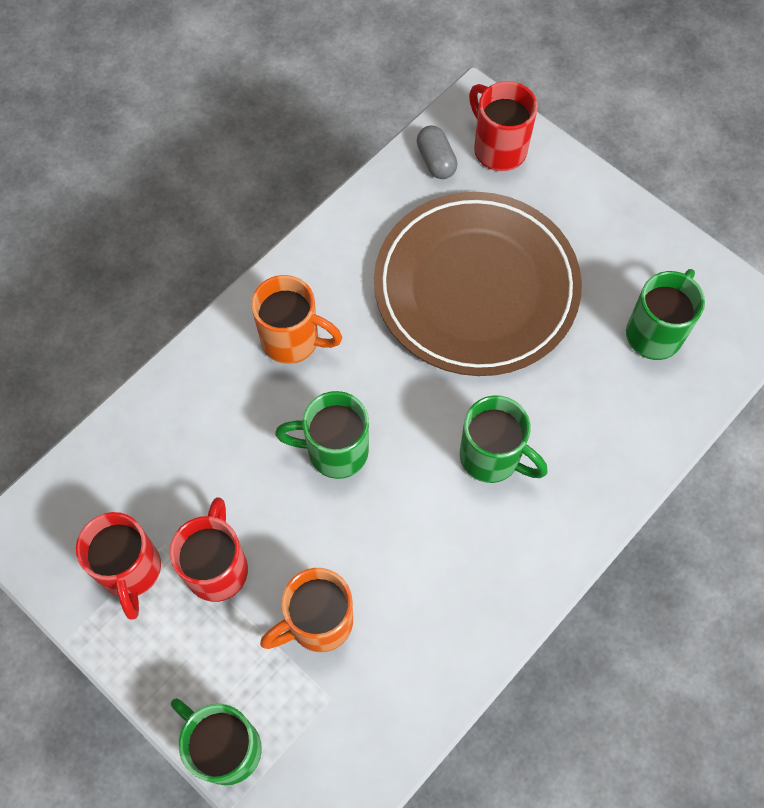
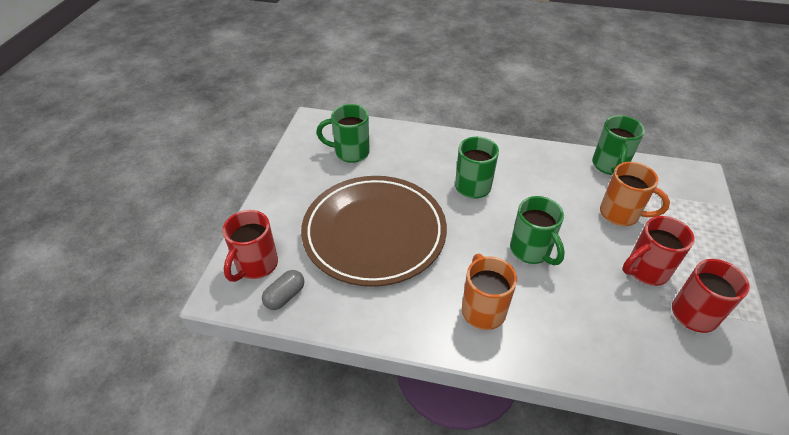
camera: 120 degrees left, 20 degrees down
green mug [171,698,262,786] -> green mug moved to [592,115,645,175]

